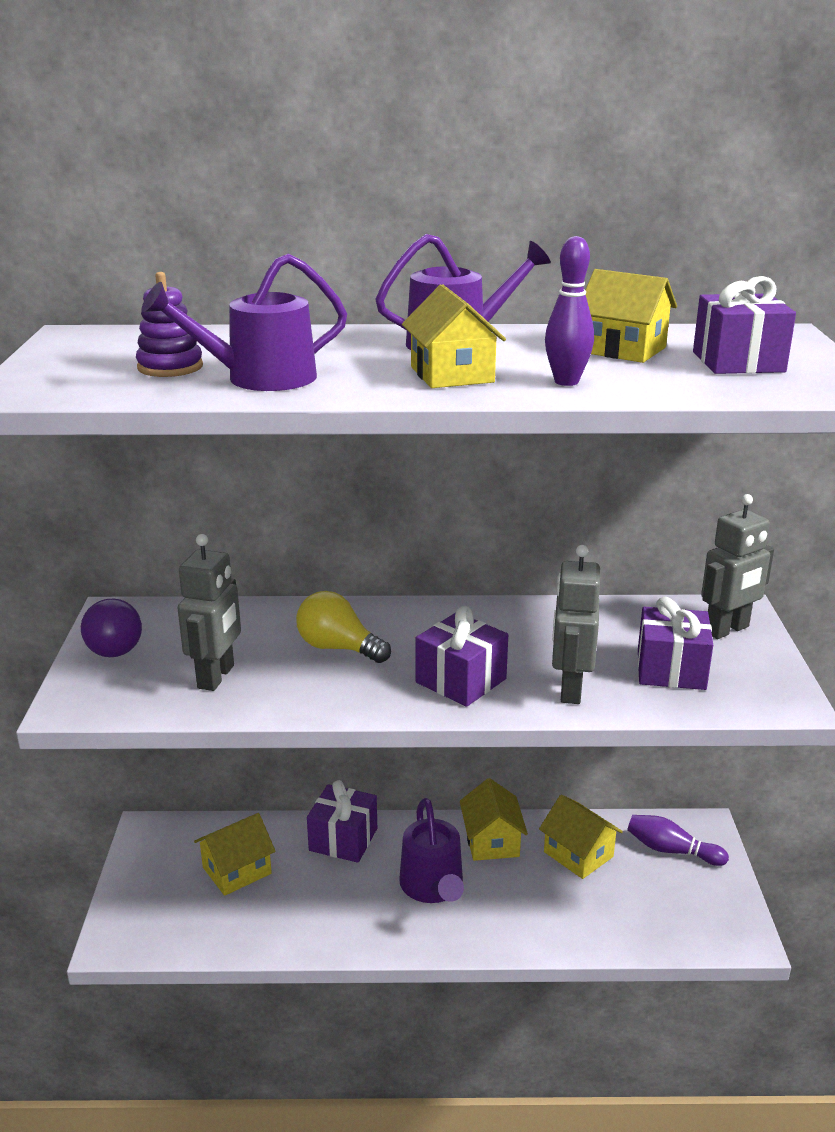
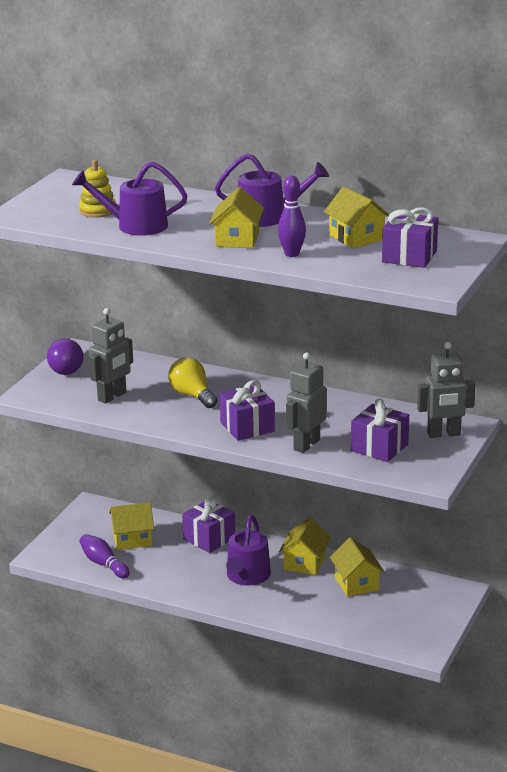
camera: 25 degrees right, 0 degrees up
purple stacking toy [136,272,203,377] -> yellow stacking toy [79,160,116,218]
purple bowling pin [627,815,729,866] -> purple bowling pin moved to [79,534,130,578]

